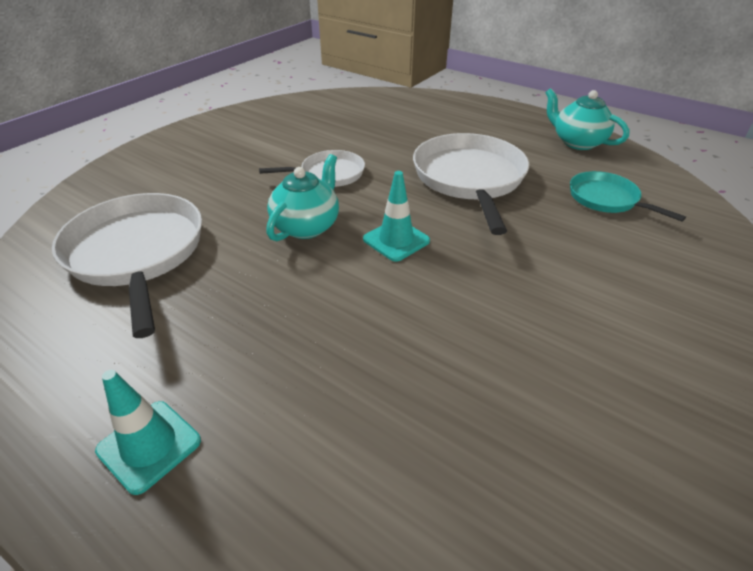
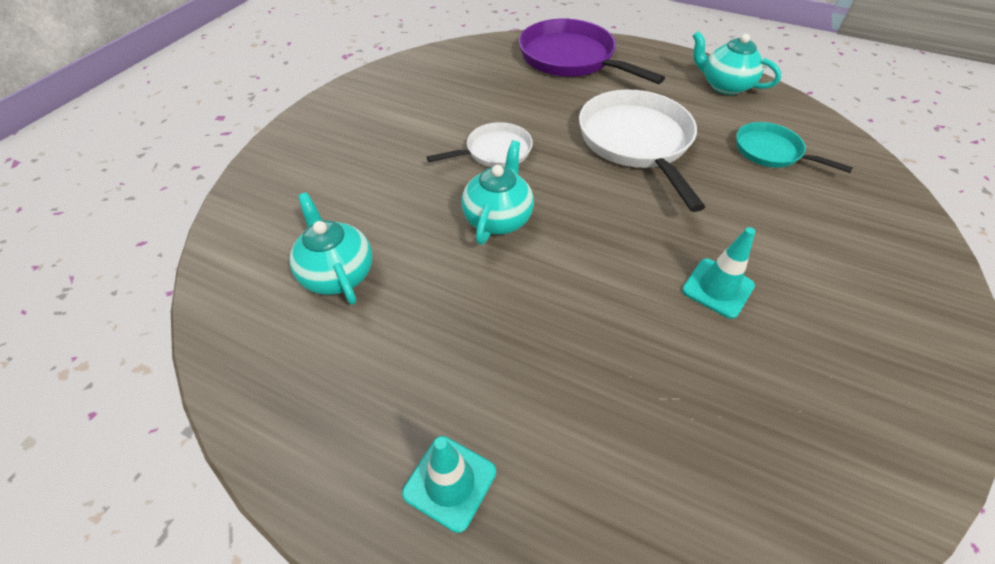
camera: 10 degrees left, 10 degrees up
white pan [52,193,202,338] -> turquoise teapot [289,192,372,305]
turquoise traffic cone [363,171,430,262] -> turquoise traffic cone moved to [682,227,755,319]
none -> purple pan [519,19,665,84]

